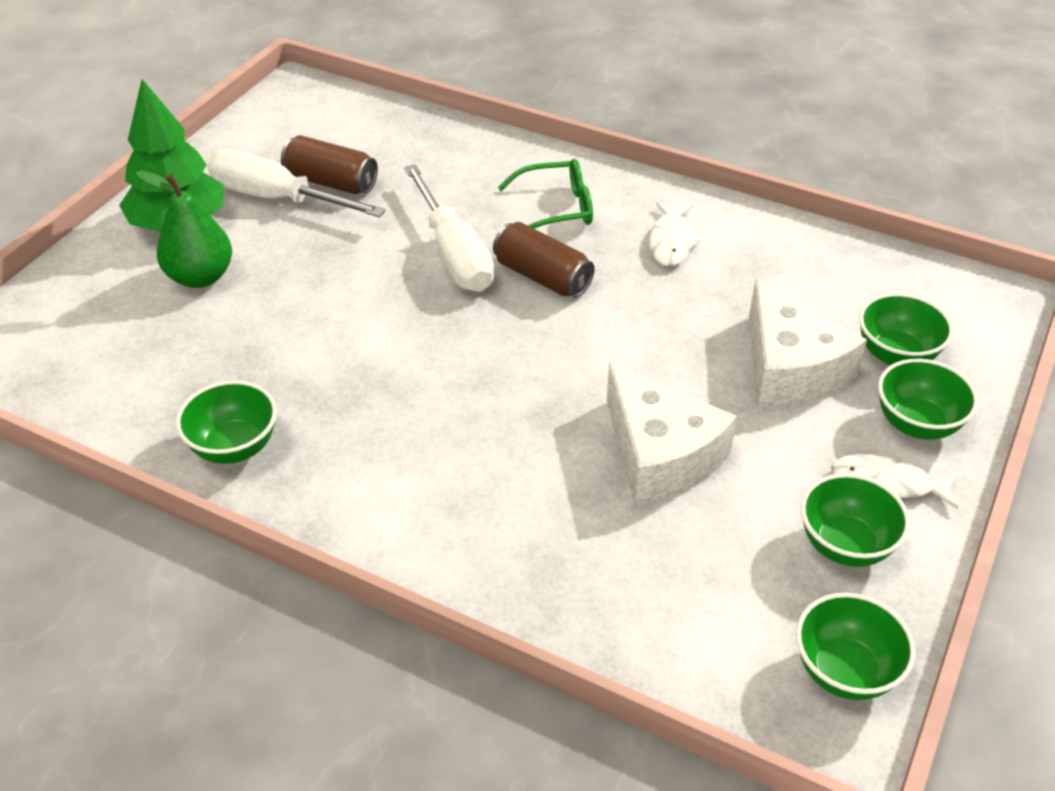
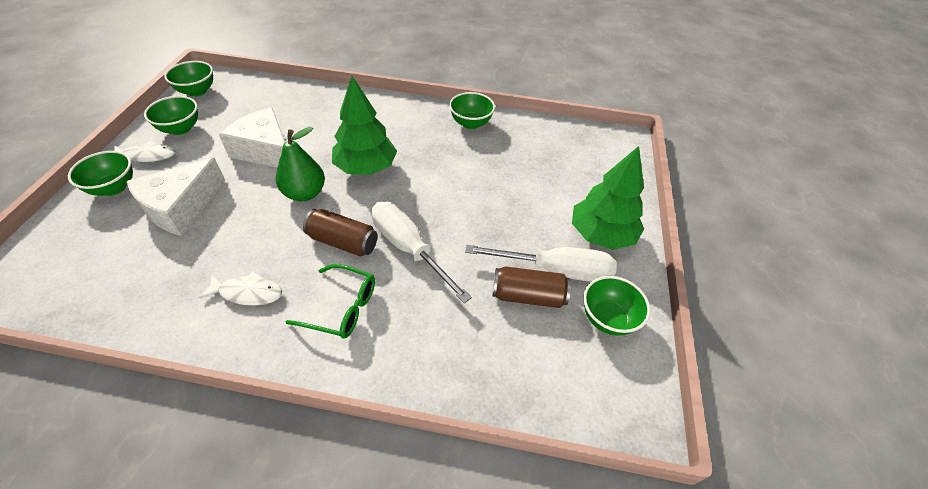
camera: 160 degrees right, 5 degrees up
green pear [136,170,232,288] -> green pear moved to [276,127,325,202]
green glasses [498,159,593,228] -> green glasses turned 135 degrees counterclockwise [286,264,375,339]
white fish [649,202,702,266] -> white fish turned 105 degrees clockwise [198,271,282,306]
white cheese [749,279,867,407] -> white cheese turned 105 degrees counterclockwise [127,158,225,236]
green bowl [859,293,954,365] -> green bowl moved to [583,276,650,336]
none -> green tree [332,76,397,175]

